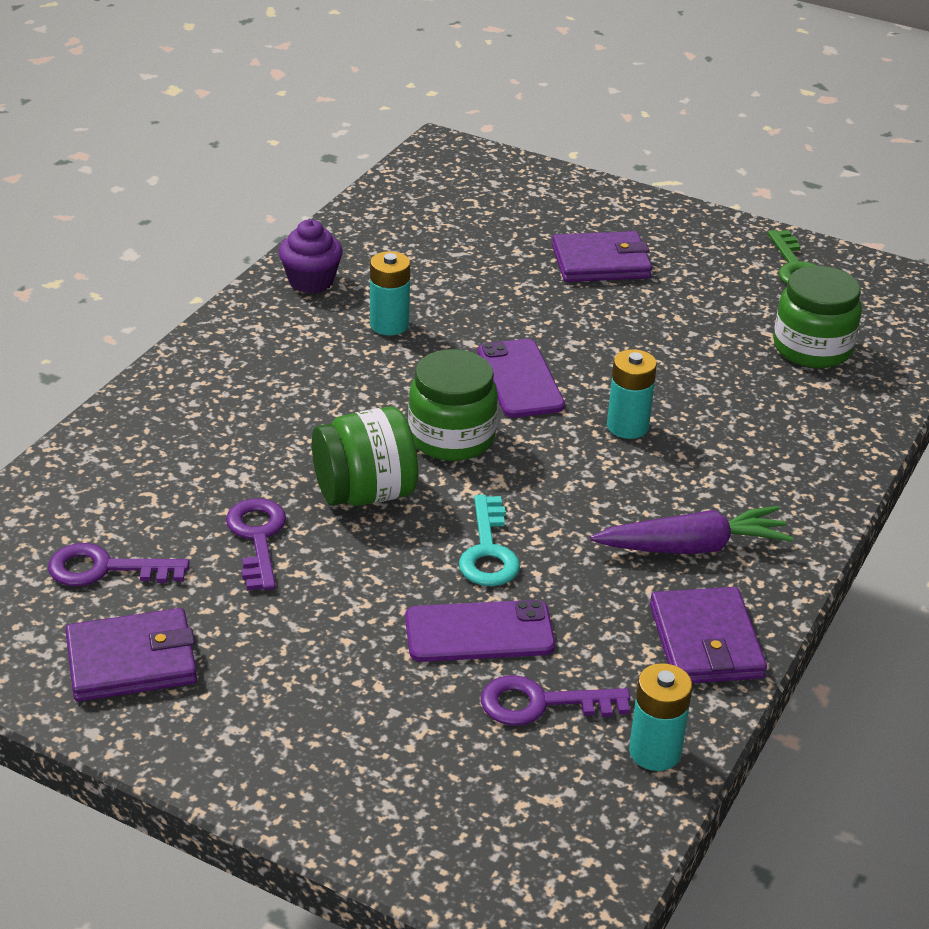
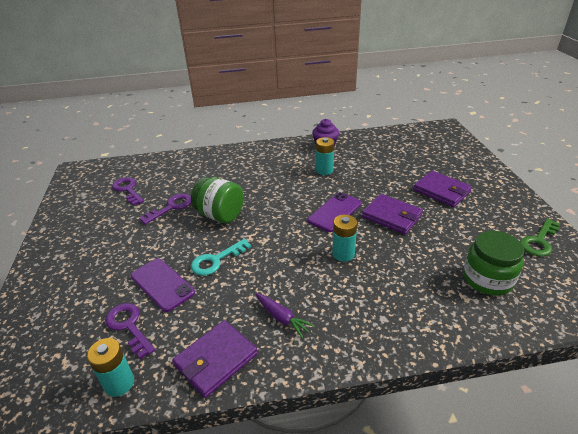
camera: 55 degrees right, 0 degrees up
purple wallet [65,608,197,702] -> purple wallet moved to [362,194,423,234]
green jar [408,349,498,461] -> none
purple carrot [590,506,794,554] -> purple carrot [256,293,315,338], size x0.65

